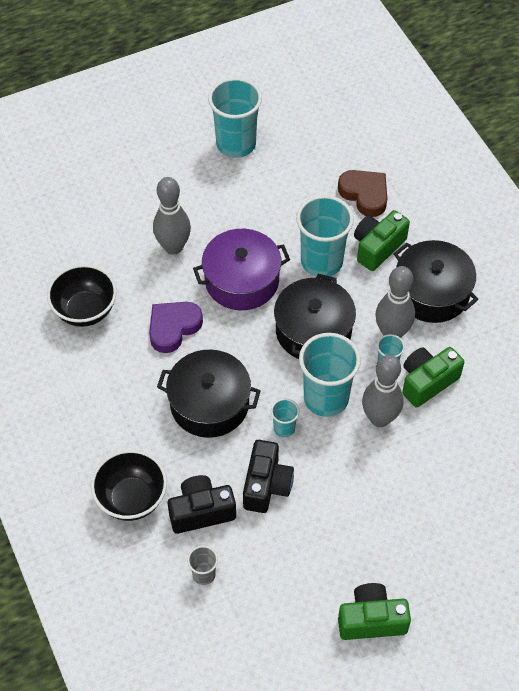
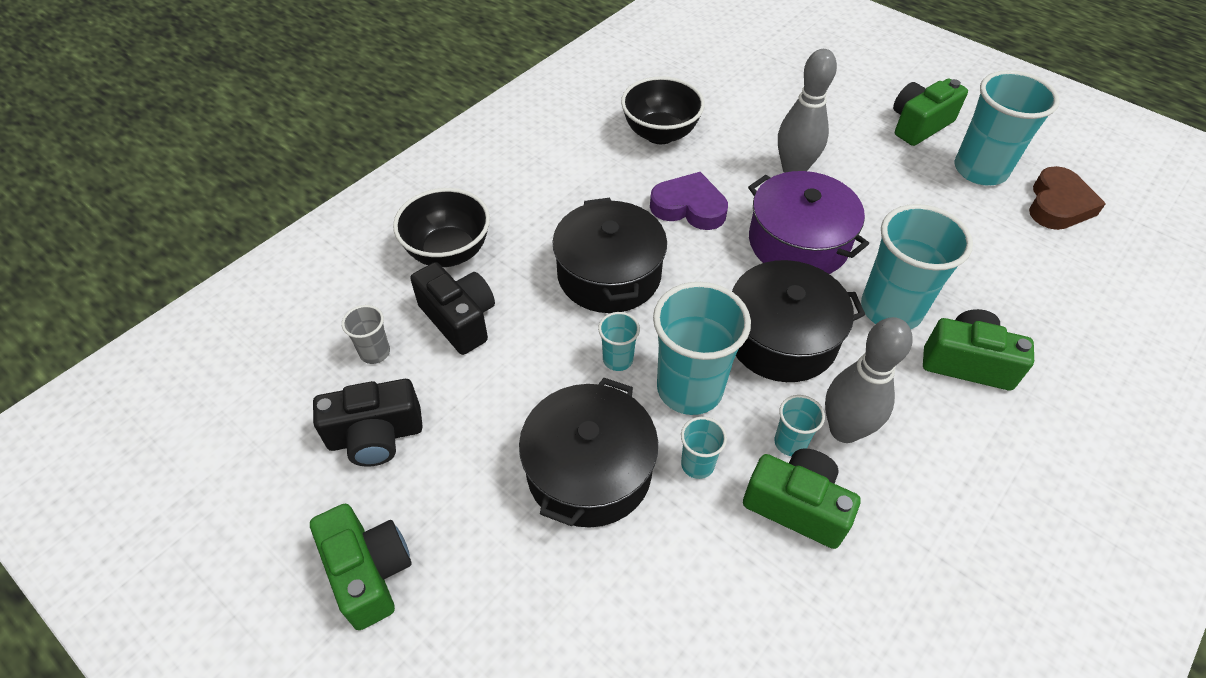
camera: 65 degrees right, 5 degrees down
black camera [243,440,294,513] -> black camera moved to [313,379,423,467]
brown heart [338,170,387,217] -> brown heart moved to [1029,166,1106,230]
grey bowling pin [362,355,403,427] -> turquoise cup [681,417,727,479]
black pot [394,240,478,323] -> black pot moved to [519,378,658,528]
none -> green camera [893,79,968,146]

